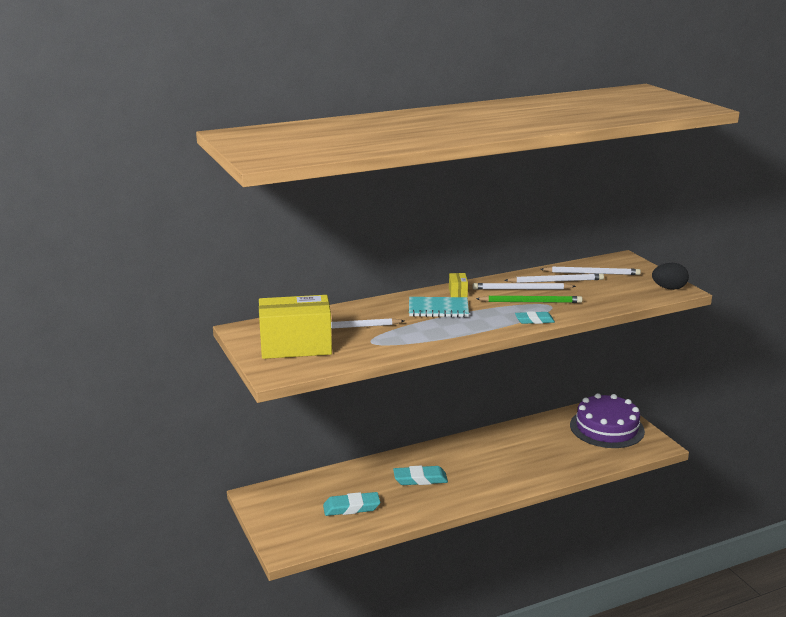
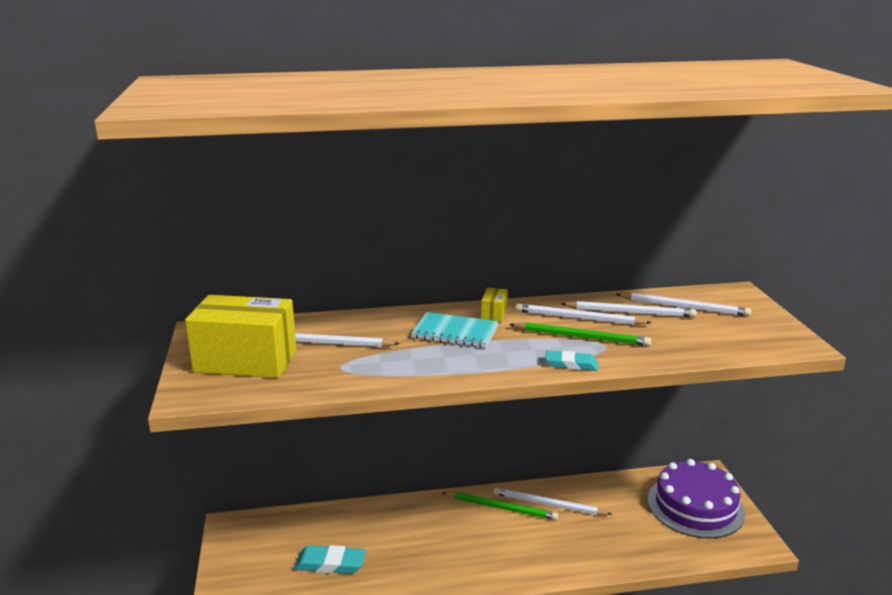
camera: 15 degrees right, 0 degrees up
turquoise eraser [393,466,448,485] -> none
black egg [652,263,689,290] -> none
none -> green pencil [442,492,558,520]
none -> white pencil [494,487,611,515]

